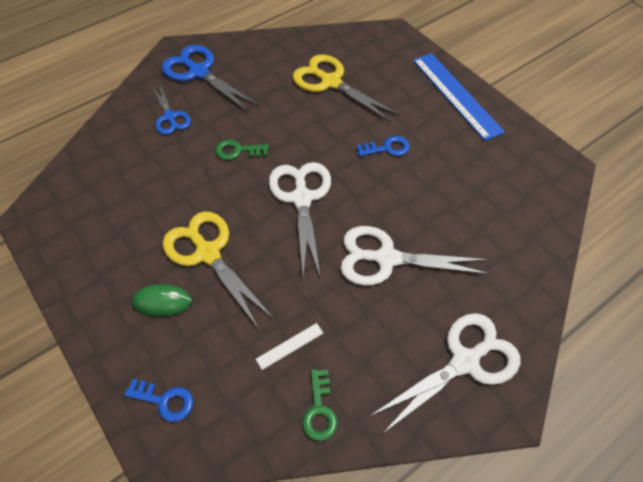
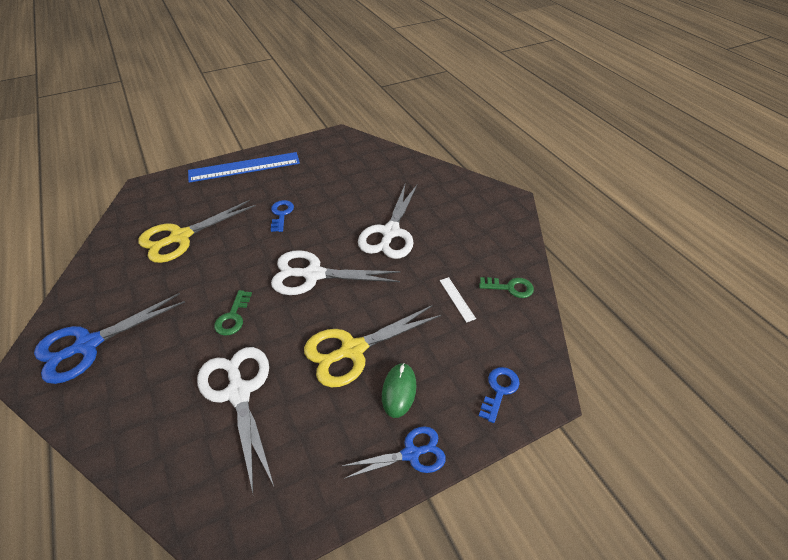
camera: 80 degrees left, 10 degrees down
blue scissors [152,83,191,135] -> blue scissors moved to [342,426,446,479]
white scissors [370,313,520,434] -> white scissors moved to [197,347,274,493]

